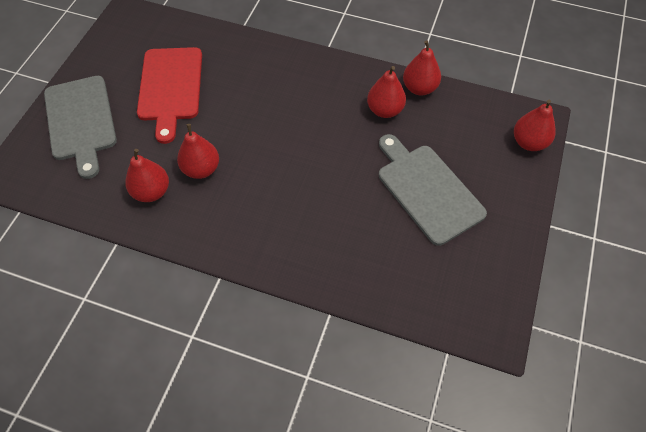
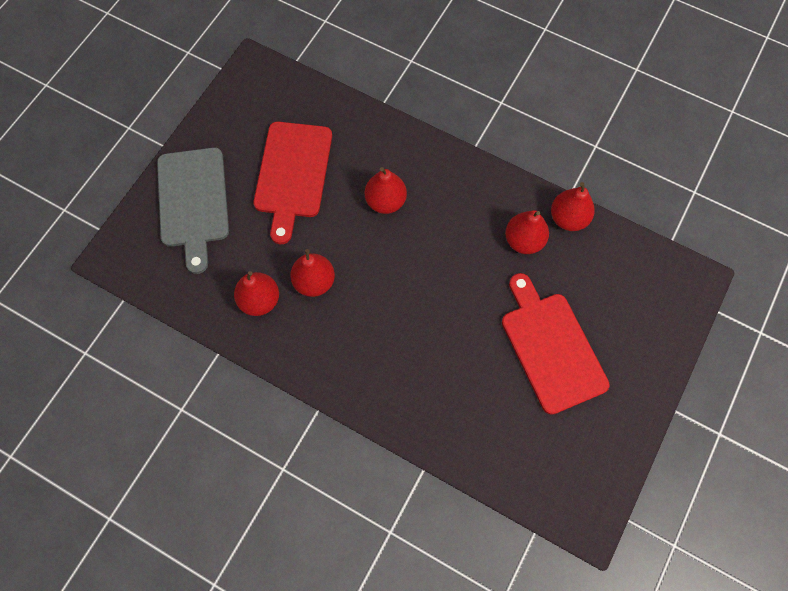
camera: 10 degrees right, 10 degrees up
grey cutting board [379,134,487,246] -> red cutting board [502,273,610,415]
red pear [514,100,556,151] -> red pear moved to [365,167,407,214]

